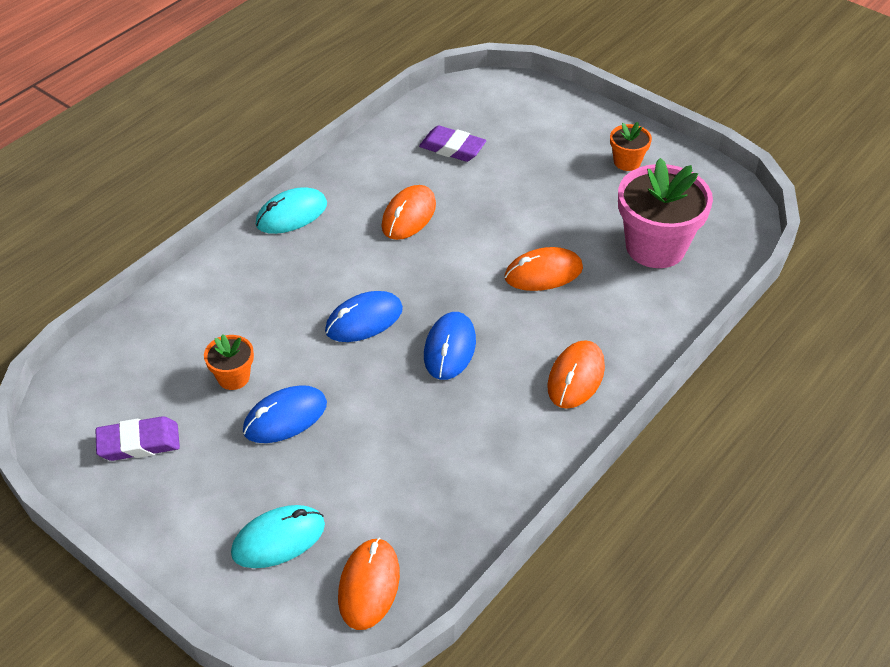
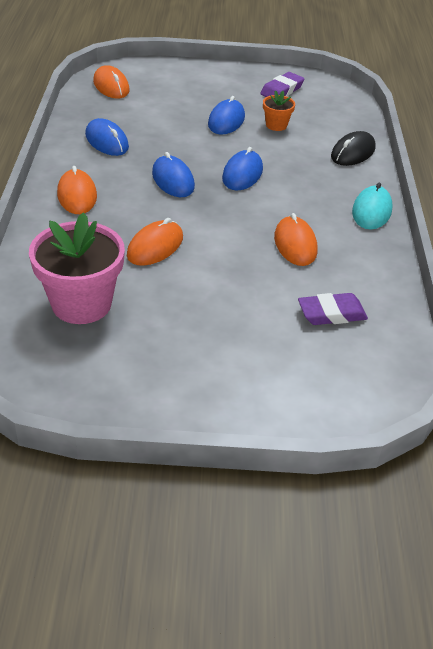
camera: 140 degrees right, 5 degrees down
turquoise mouse [231,505,325,568] -> none
orange flower pot [610,122,652,171] -> none
none -> blue mouse [85,118,129,156]
none -> black mouse [331,131,376,166]

